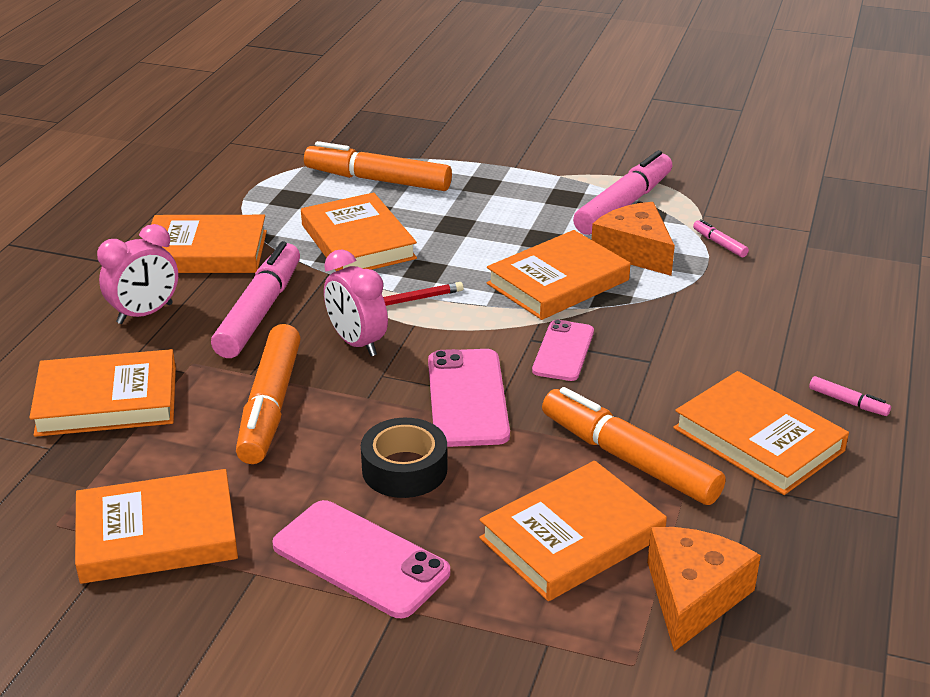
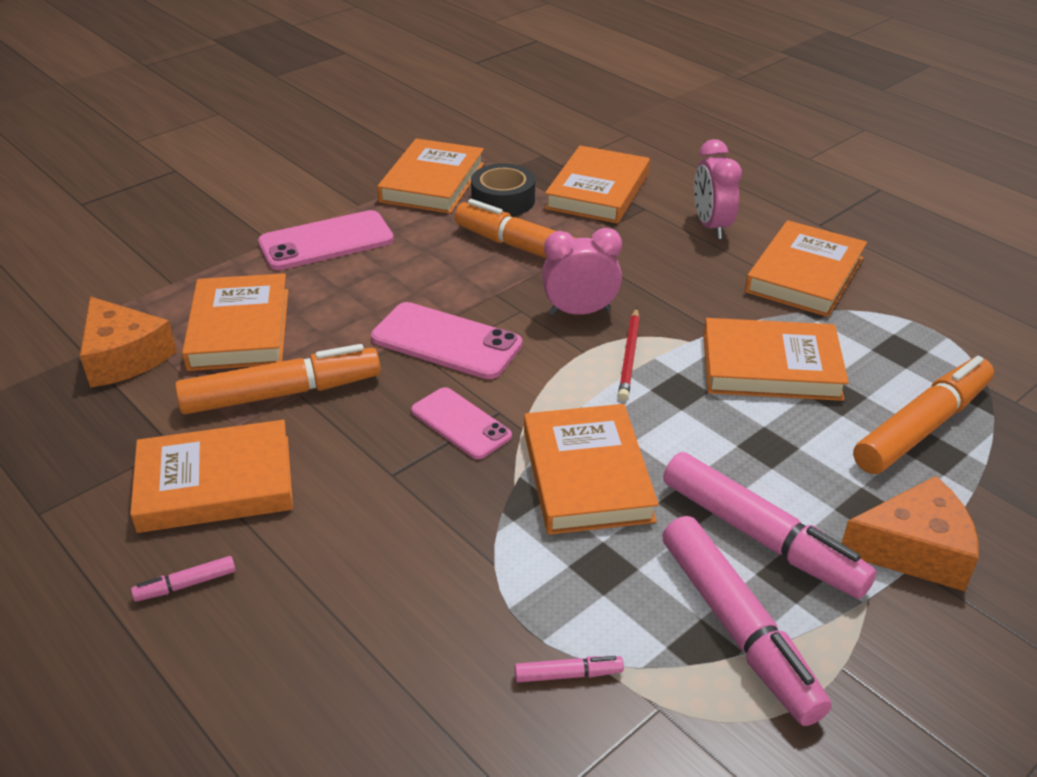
camera: 120 degrees right, 5 degrees up
pink marker [211,241,300,358] -> pink marker moved to [663,452,876,599]
black tape [361,418,447,498] -> black tape moved to [471,163,535,216]
orange cheese [591,202,675,276] -> orange cheese moved to [841,476,979,591]

